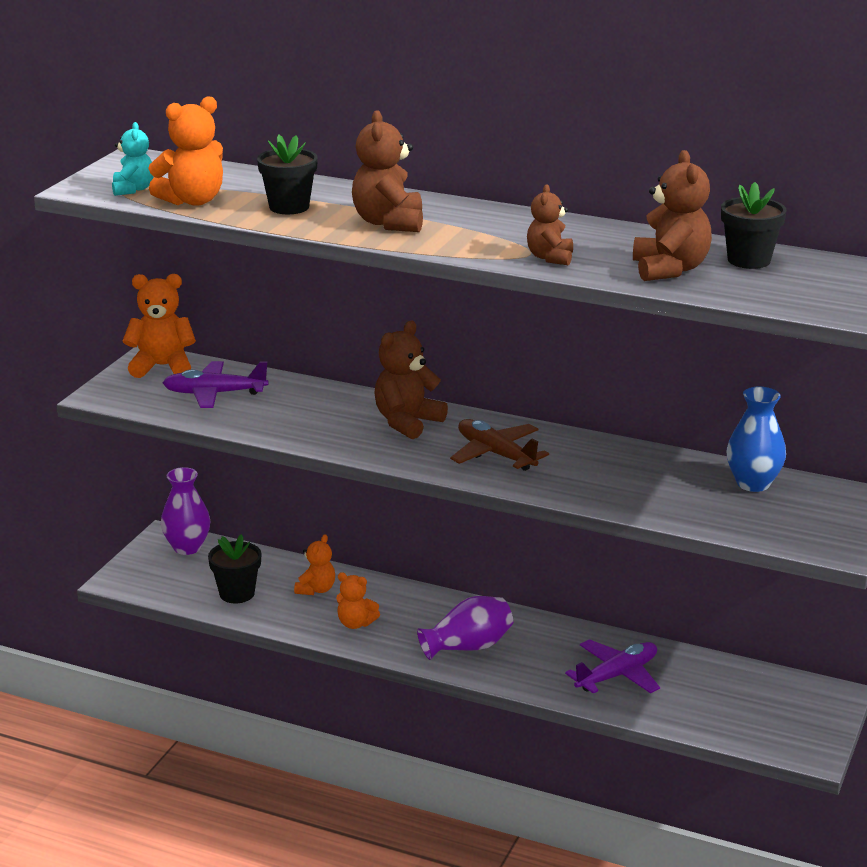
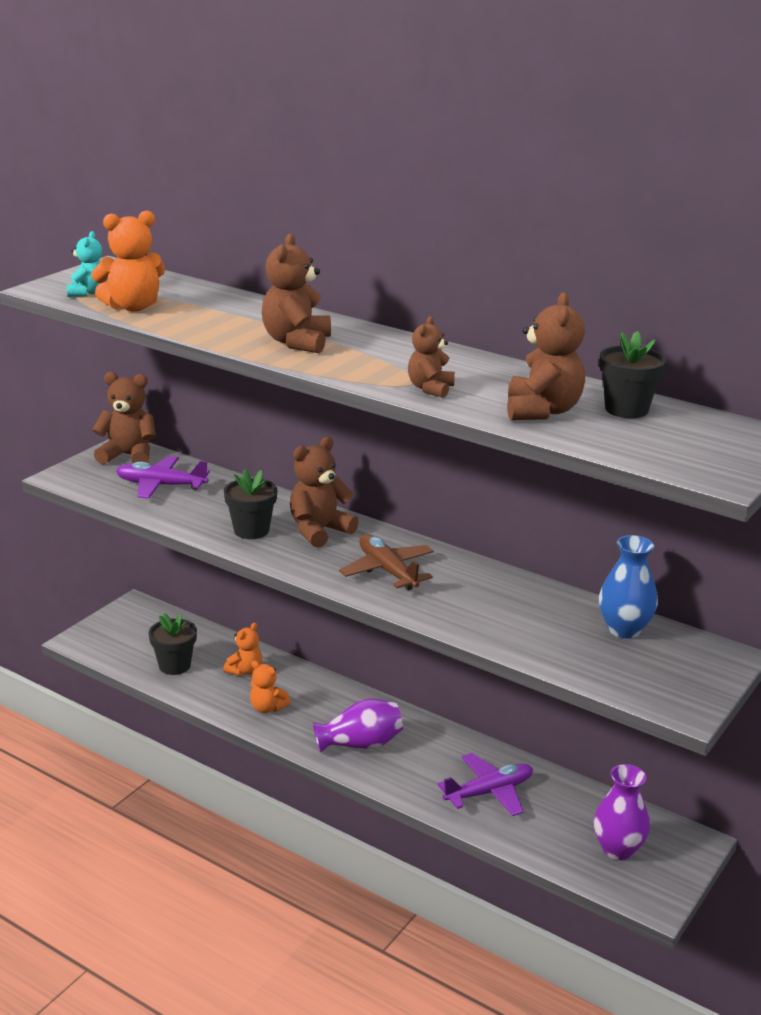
camera: 10 degrees right, 0 degrees up
orange teddy bear [123,274,196,378] -> brown teddy bear [92,372,156,464]
purple vase [161,467,210,555] -> purple vase moved to [594,764,650,860]
black flower pot [257,134,318,214] -> black flower pot moved to [224,469,277,539]

